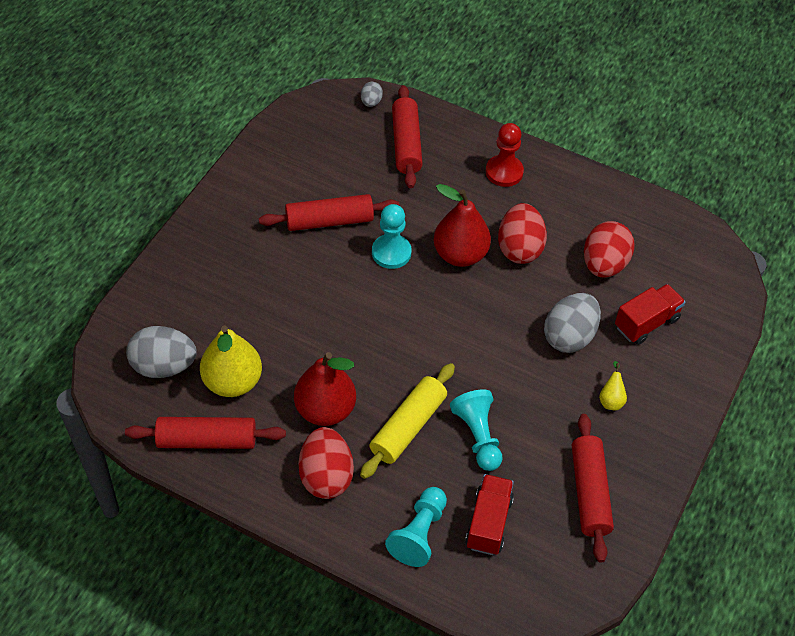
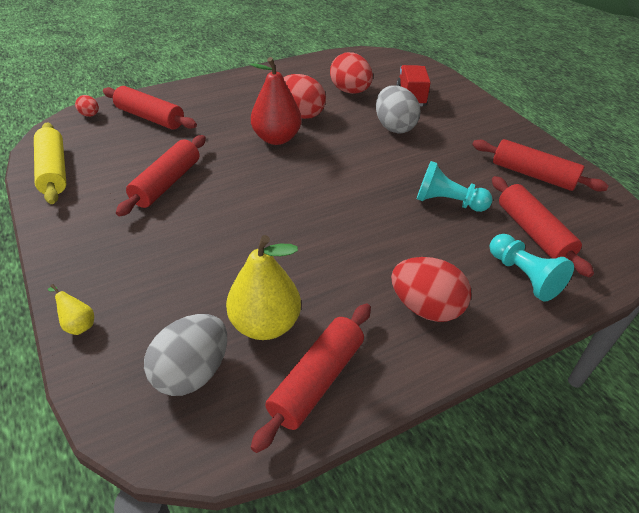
camera: 55 degrees left, 10 degrees down
red pear [294,352,356,426] -> none
yellow rolling pin [360,363,455,479] -> yellow rolling pin moved to [34,122,66,204]
grey egg [361,82,383,107] -> red egg [75,95,99,117]
turquoise pawn [372,204,412,269] -> none
red truck [465,474,514,555] -> red rolling pin [492,176,594,277]
red pawn [486,123,524,187] -> none
yellow pear [599,361,627,410] -> yellow pear moved to [48,284,94,335]

